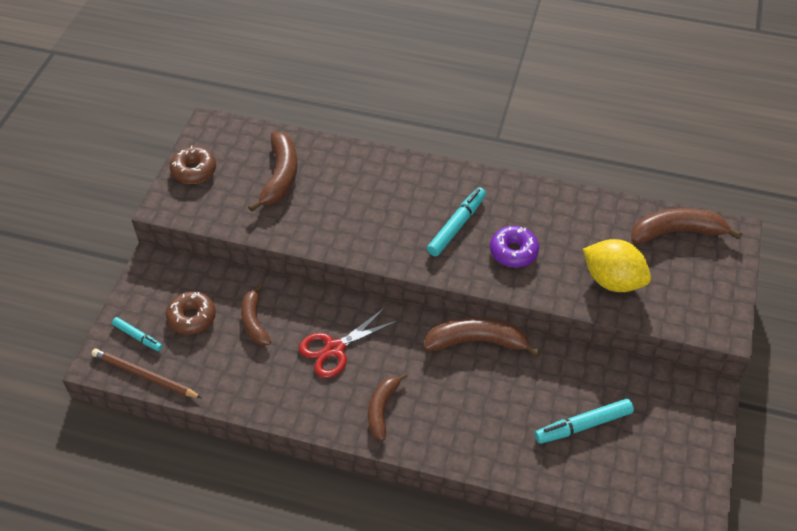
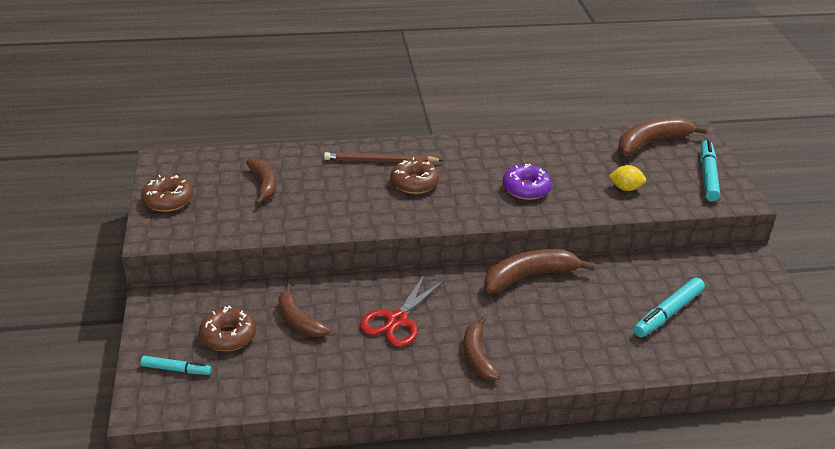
camera: 25 degrees left, 15 degrees down
brown pencil [91,349,202,398] -> brown pencil moved to [324,152,442,163]
brown banana [248,132,298,212] -> brown banana [246,158,277,205], size x0.66
turquoise marker [427,187,486,256] -> turquoise marker moved to [700,140,720,201]
yellow lemon [583,239,651,292] -> yellow lemon [609,165,646,191], size x0.52
none -> brown donut [390,157,439,194]

